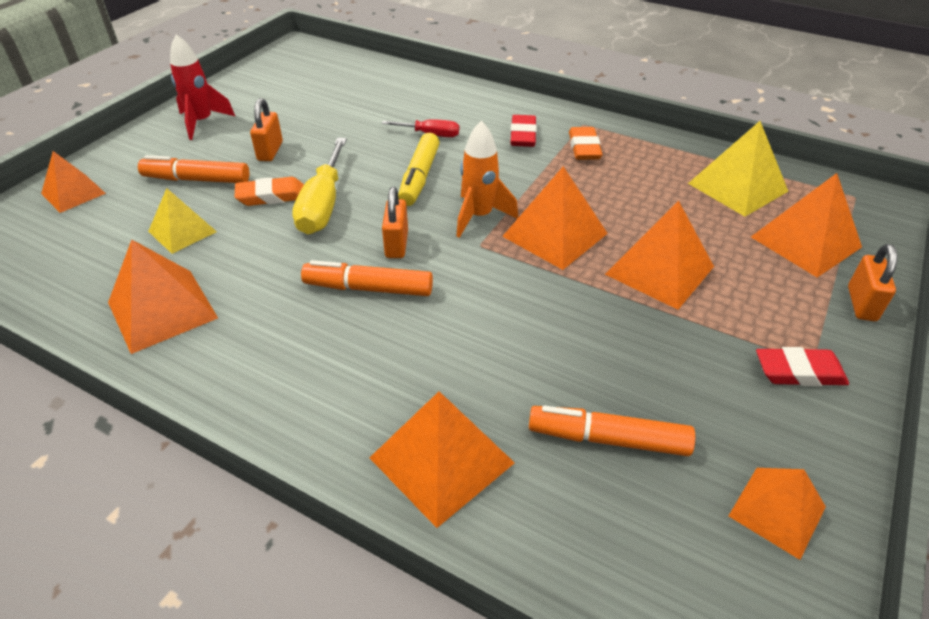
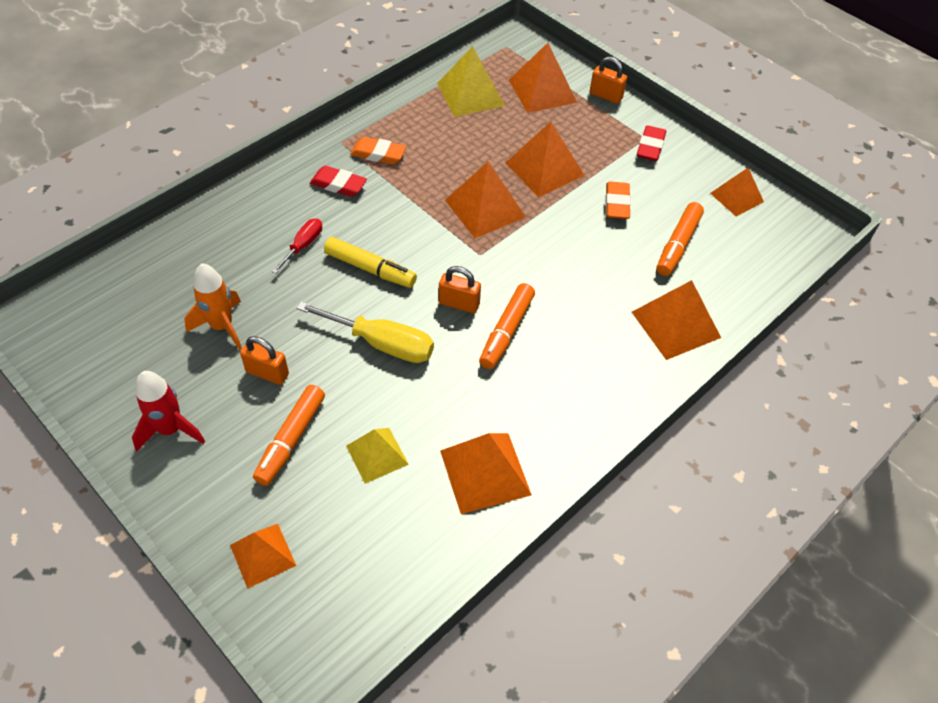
camera: 75 degrees left, 10 degrees up
orange eraser [234,177,304,206] -> orange eraser moved to [605,181,631,219]
orange rocket [456,121,518,238] -> orange rocket moved to [184,263,242,350]

